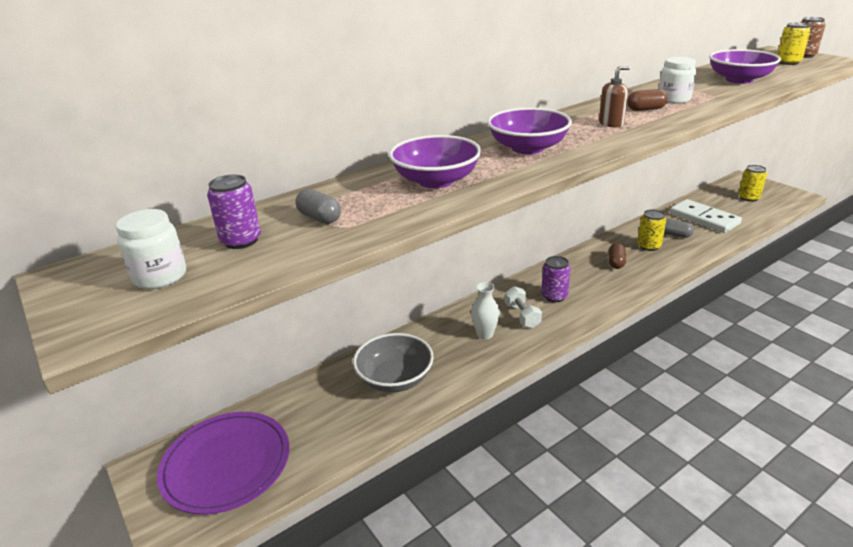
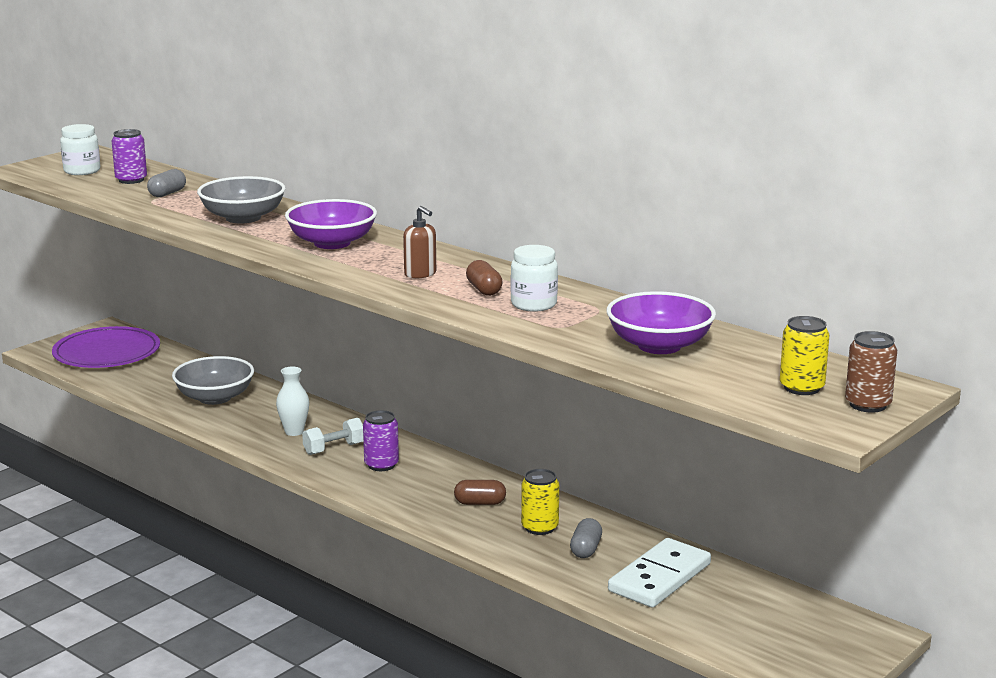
camera: 75 degrees right, 10 degrees down
purple bowl [389,135,481,188] -> grey bowl [197,176,286,223]
yellow can [738,165,767,202] -> none

